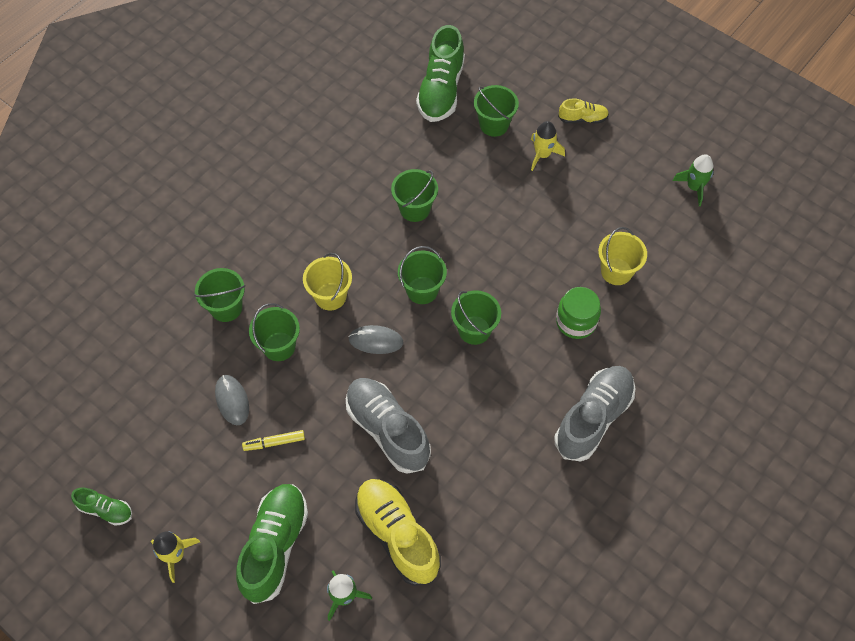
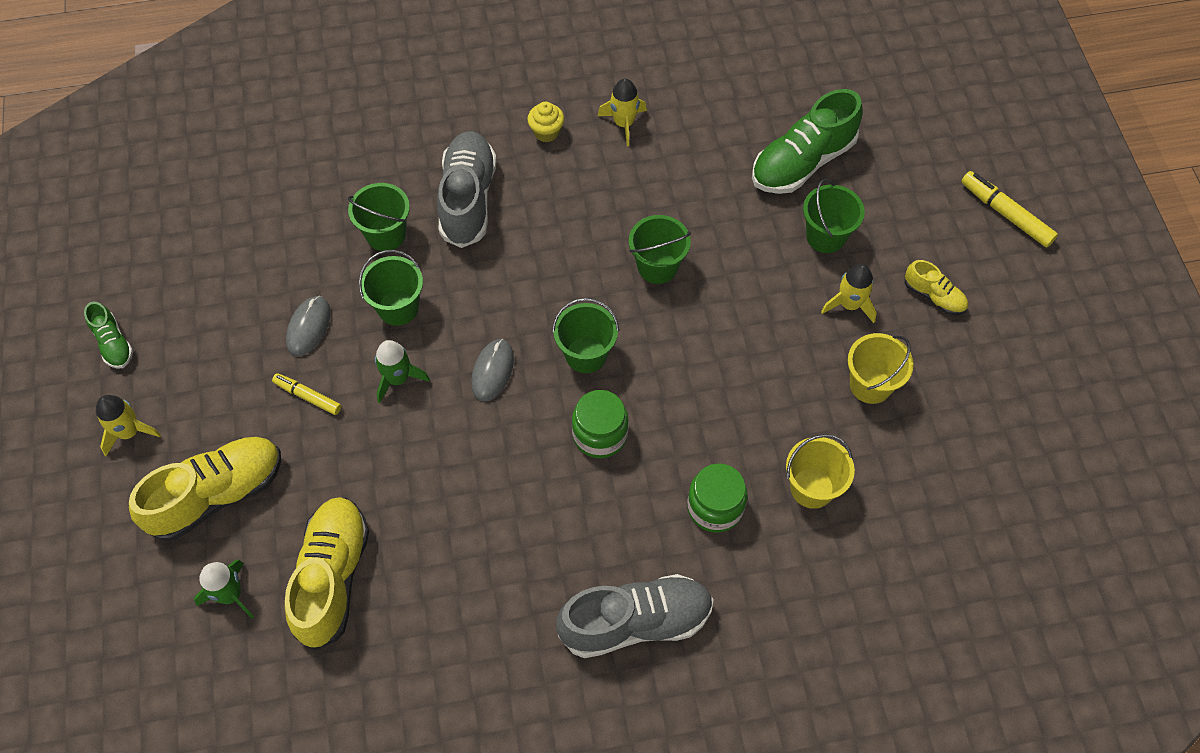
camera: 40 degrees right, 0 degrees up
green shoe [236,484,308,604] -> yellow shoe [129,437,281,541]
yellow bucket [303,253,352,311] -> yellow bucket moved to [848,333,914,404]
grey shoe [346,378,431,474] -> grey shoe moved to [437,131,497,248]
grey mouse [348,325,403,354] -> grey mouse turned 60 degrees clockwise [471,339,514,401]
green bucket [451,290,501,345] -> green jar [572,390,629,458]
green rocket [672,154,714,206] -> green rocket moved to [375,340,430,403]
none -> yellow cupcake [527,102,564,142]
none -> yellow rocket [598,79,647,146]
none -> yellow marker [961,171,1058,248]

